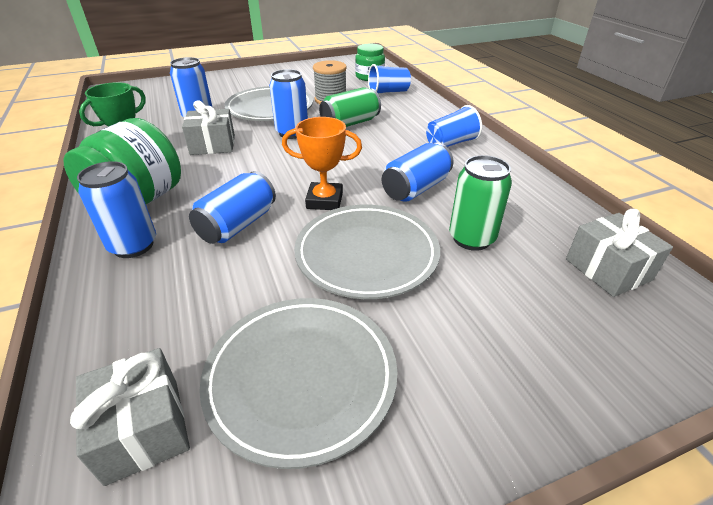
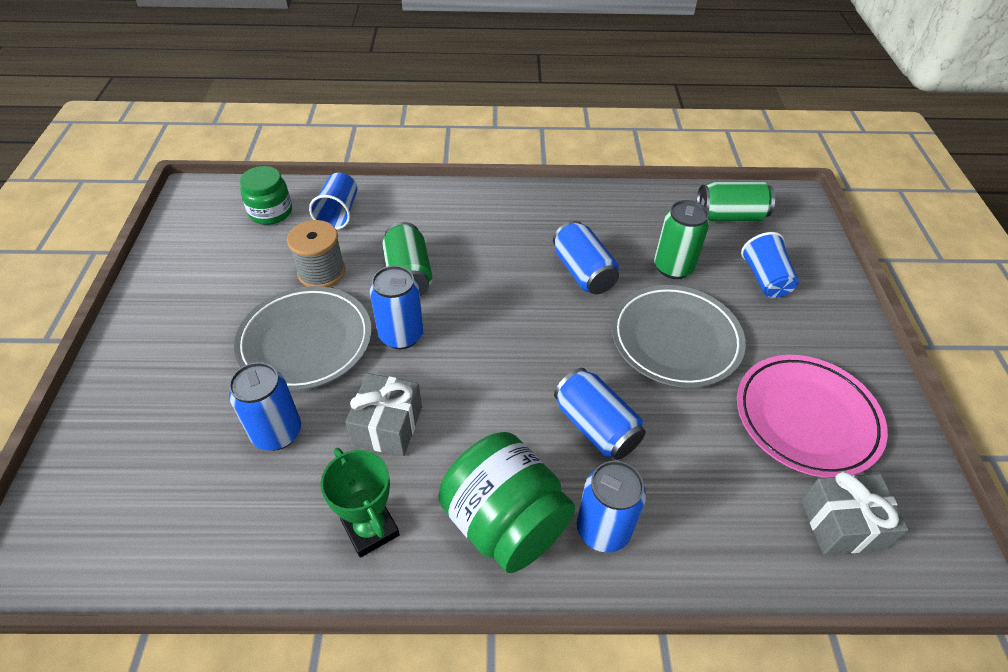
camera: 70 degrees left, 10 degrees up
grey plate [199,298,398,469] -> pink plate [737,355,888,478]
orange trophy [282,117,362,210] -> none
blue cup [426,105,482,147] -> blue cup moved to [741,232,799,298]
grey gift [566,209,673,297] -> green can [697,181,775,221]

